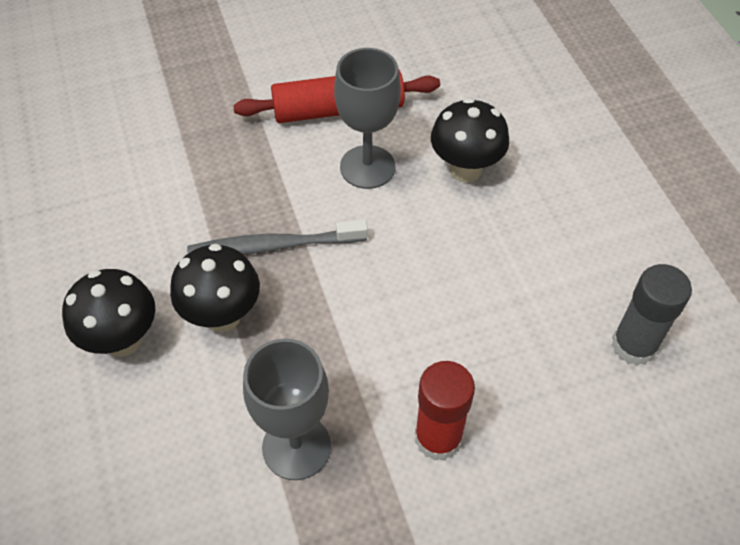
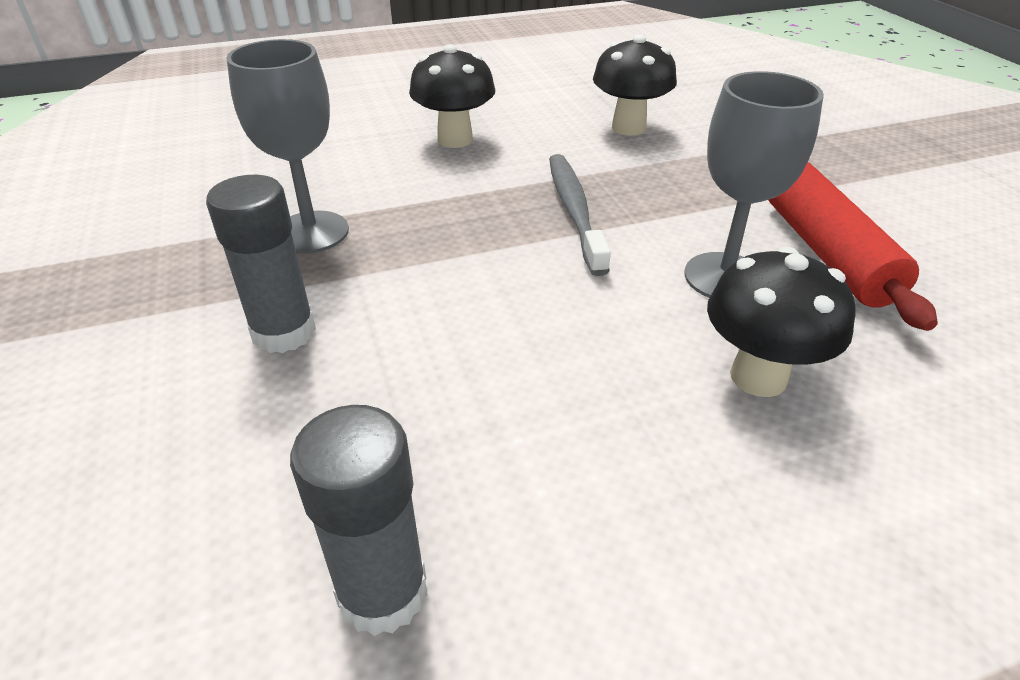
camera: 90 degrees right, 15 degrees down
black mushroom [170,244,260,332] -> black mushroom moved to [593,35,677,136]
red glue stick [415,361,475,461] -> grey glue stick [206,175,316,353]

